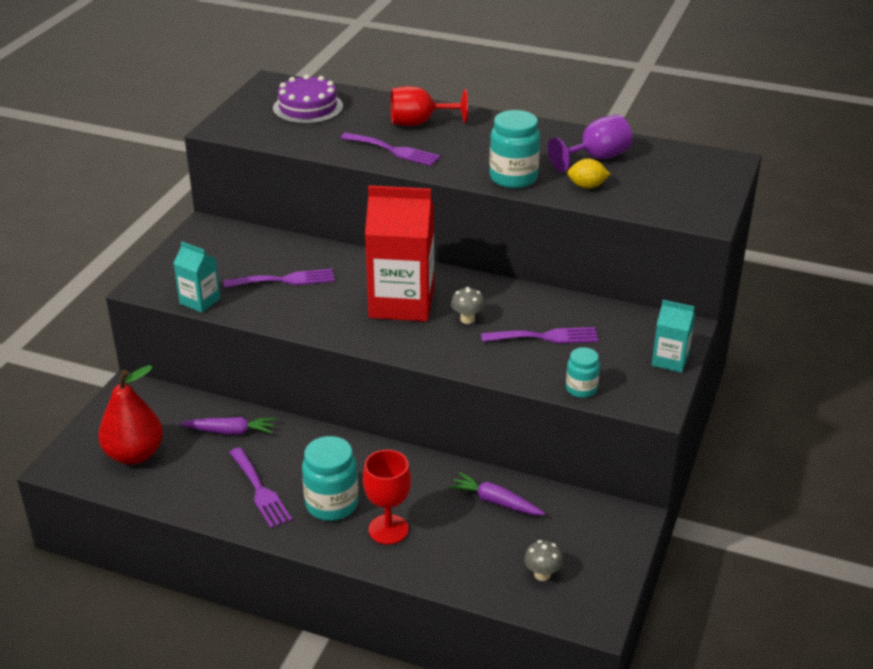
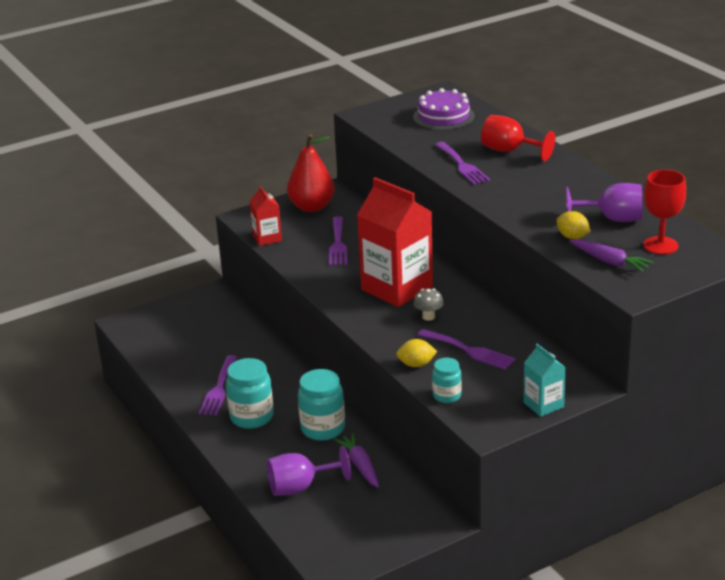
camera: 40 degrees right, 5 degrees down
red pear [98,365,163,465] -> red pear moved to [287,134,335,212]
turquoise carton [173,242,221,313] -> red carton [249,186,282,246]
purple carrot [180,417,276,435] -> purple carrot moved to [569,239,653,272]
purple fork [224,269,334,288] -> purple fork turned 60 degrees clockwise [329,216,347,266]
red goblet [363,450,411,544] -> red goblet moved to [643,170,686,255]
turquoise jar [489,110,540,188] -> turquoise jar moved to [298,369,345,441]
grey mushroom [524,540,563,581] -> none
none -> purple goblet [267,446,351,496]
none -> yellow lemon [396,339,437,367]

